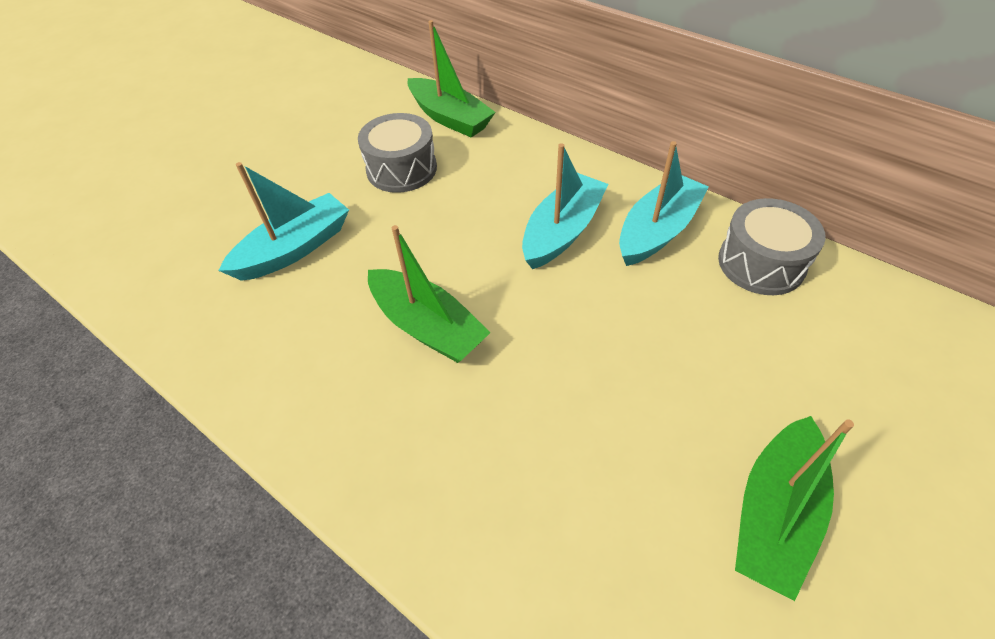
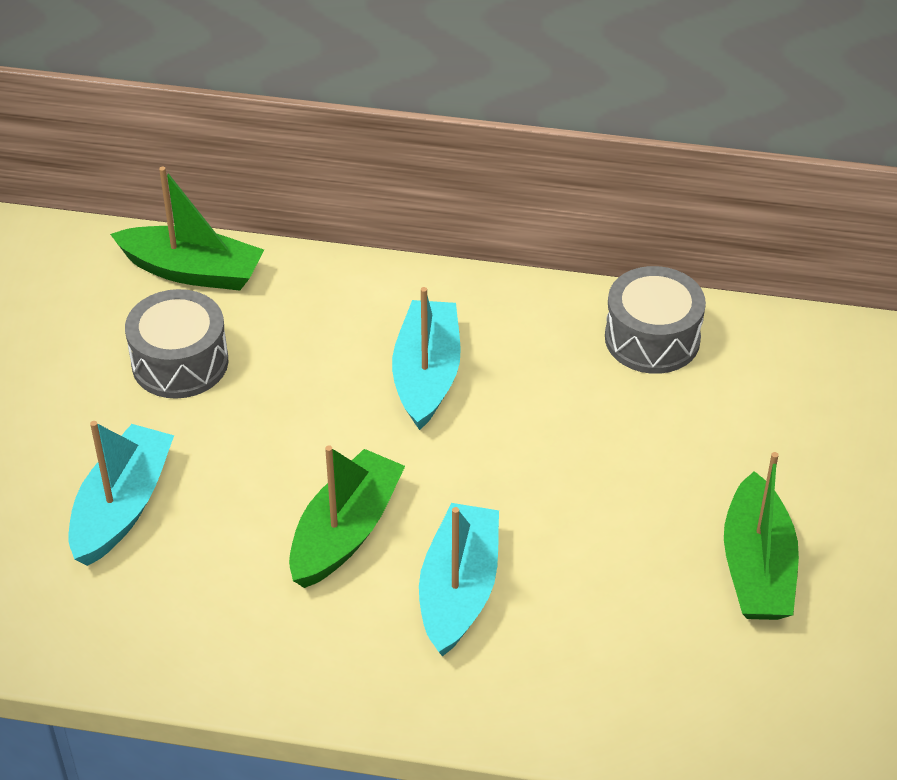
camera: 30 degrees left, 5 degrees down
green boat [368,225,491,363] -> green boat turned 75 degrees counterclockwise [289,445,405,588]
turquoise boat [619,141,709,266] -> turquoise boat moved to [419,503,499,657]

